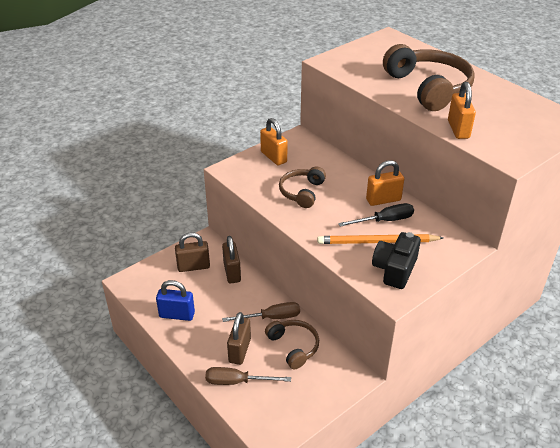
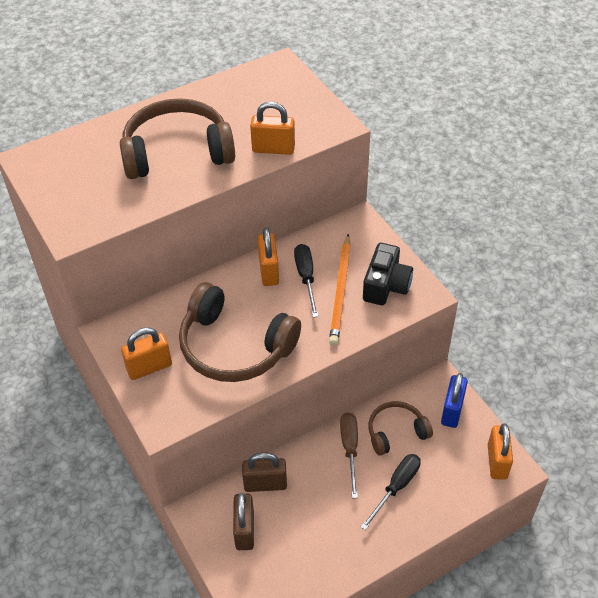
camera: 80 degrees left, 10 degrees up
blue padlock [156,280,195,321] -> blue padlock moved to [441,373,468,428]
brown screwdriver [205,367,291,385] -> none
brown padlock [227,312,251,365] -> black screwdriver [361,454,421,530]
brown headphones [279,167,326,208] -> brown headphones [179,282,301,382], size x1.78
black camera [372,232,421,289] -> black camera turned 105 degrees counterclockwise [363,243,413,305]
none -> orange padlock [488,424,513,480]

